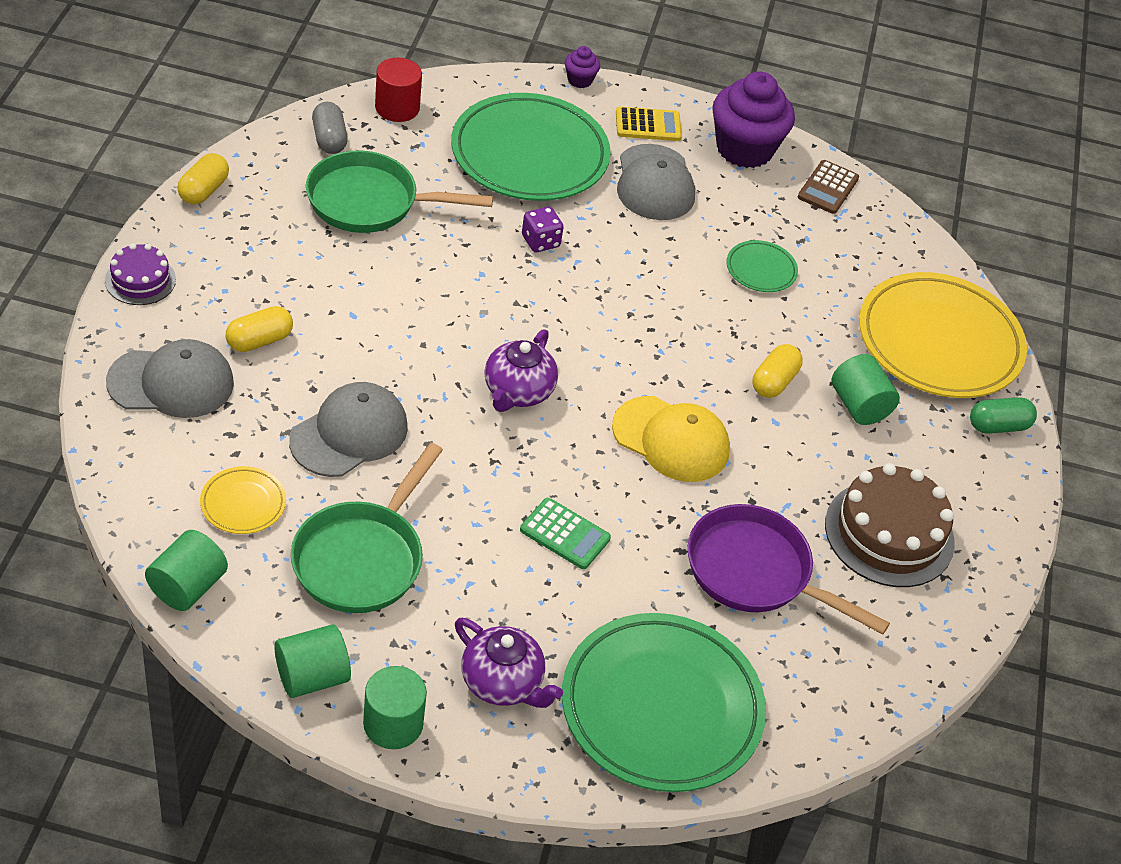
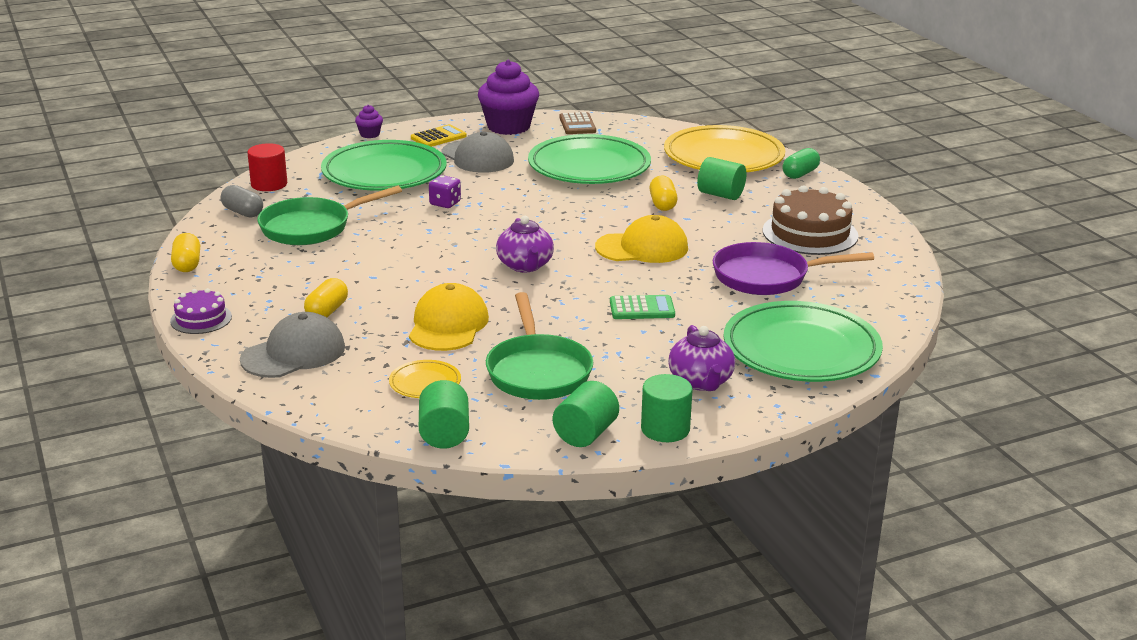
camera: 30 degrees left, 20 degrees down
grey cap [289,382,408,477] -> yellow cap [409,283,489,351]
purple teapot [455,618,563,708] -> purple teapot turned 75 degrees clockwise [668,325,735,391]
green plate [726,240,798,292] -> green plate [528,134,651,184], size x2.29

